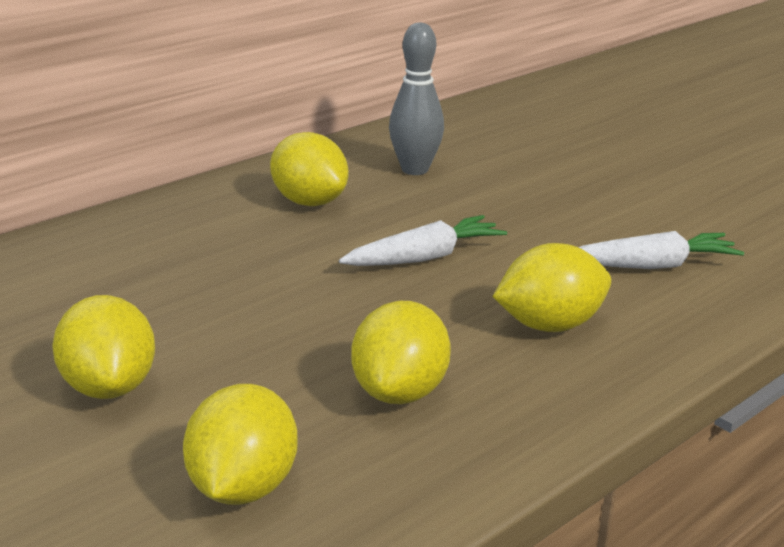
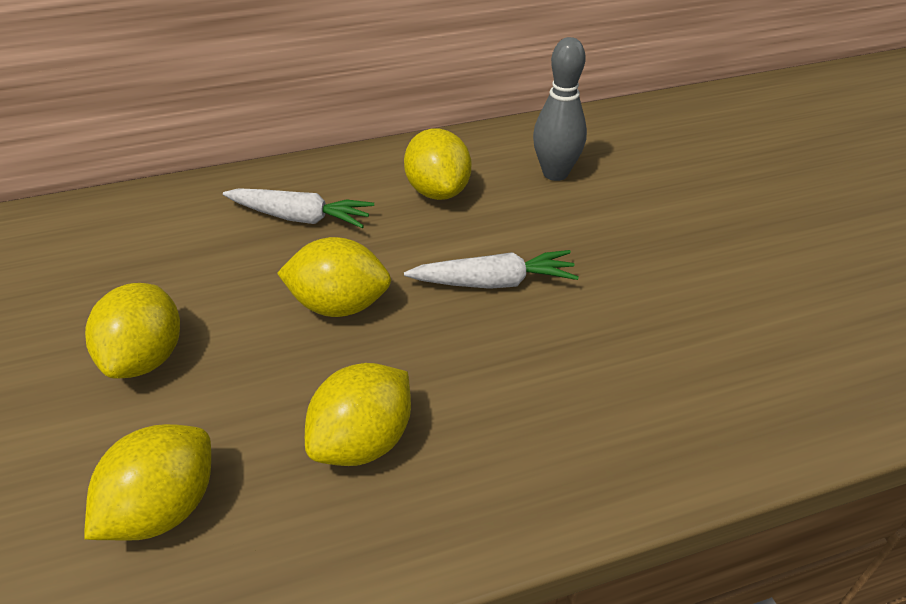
camera: 25 degrees right, 15 degrees up
yellow lemon [493,243,611,332] -> yellow lemon moved to [277,237,391,317]
white carrot [579,231,744,269] -> white carrot moved to [223,188,374,228]

